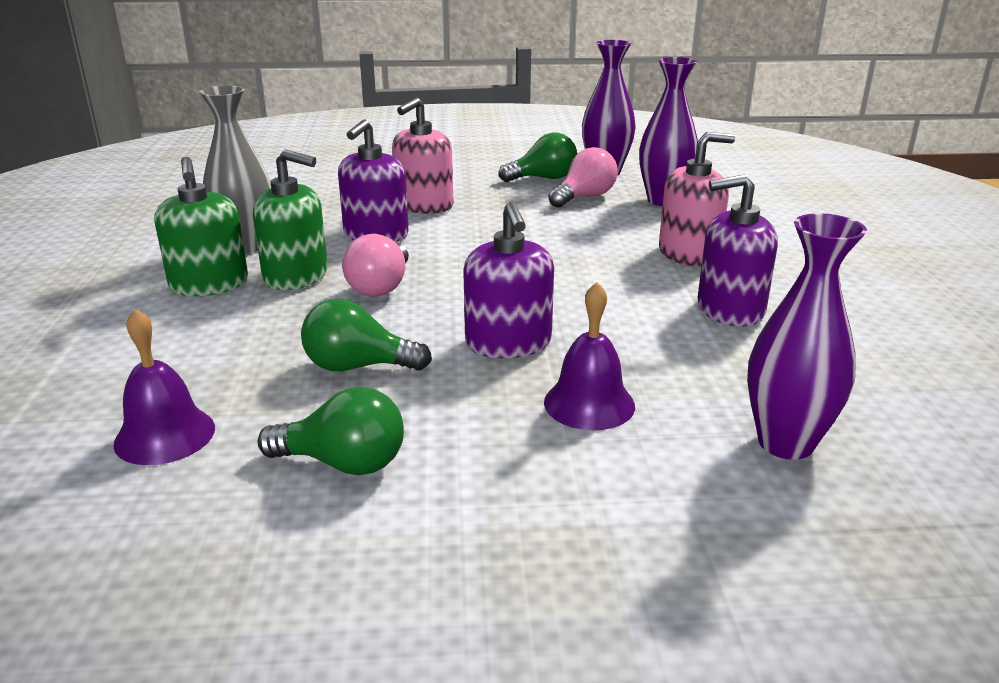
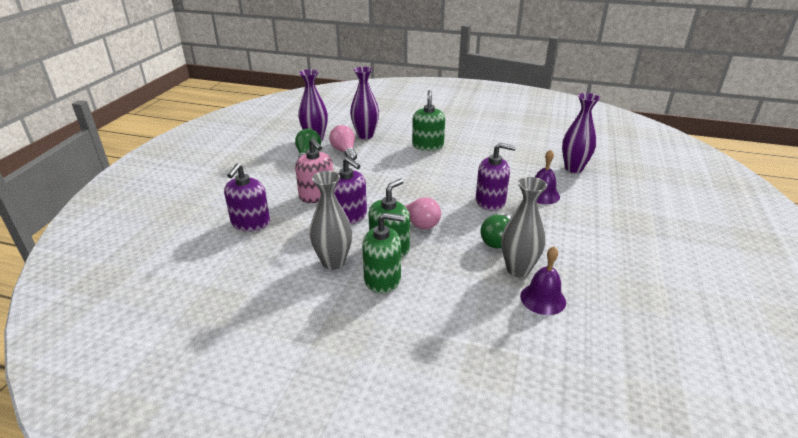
camera: 70 degrees left, 5 degrees up
green light bulb [257,387,404,475] -> none
pink soap dispenser [659,132,735,266] -> green soap dispenser [412,90,445,151]
purple soap dispenser [698,174,778,326] -> purple soap dispenser moved to [224,163,270,232]
none -> grey vase [501,177,547,277]

